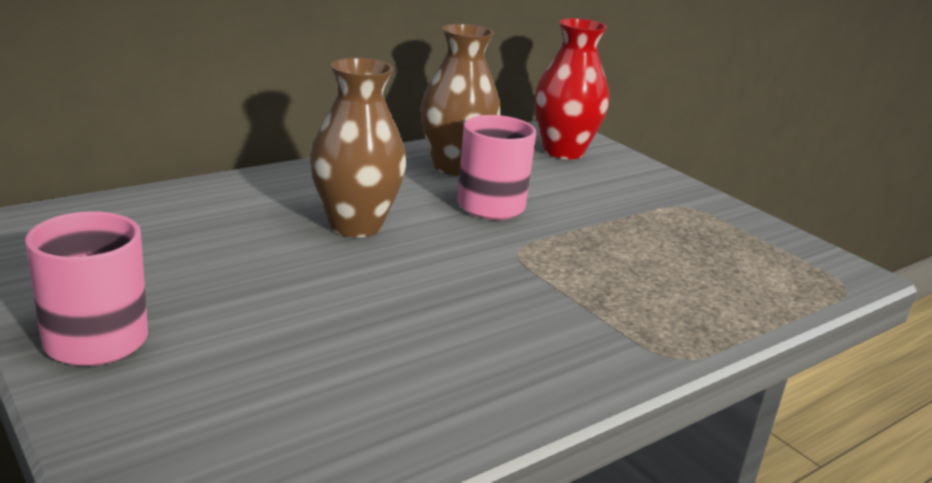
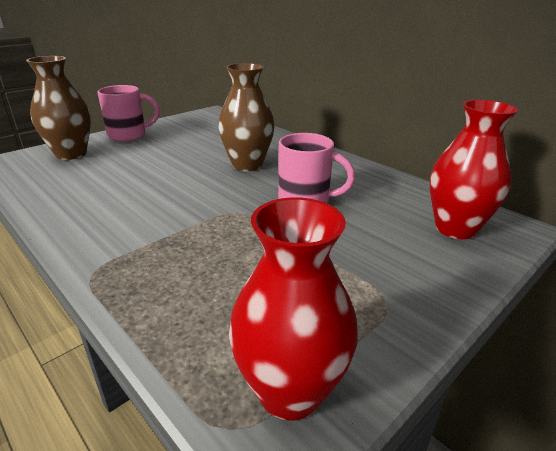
camera: 85 degrees right, 5 degrees up
brown vase [420,24,501,176] -> brown vase moved to [26,56,91,160]
none -> red vase [229,197,358,420]

